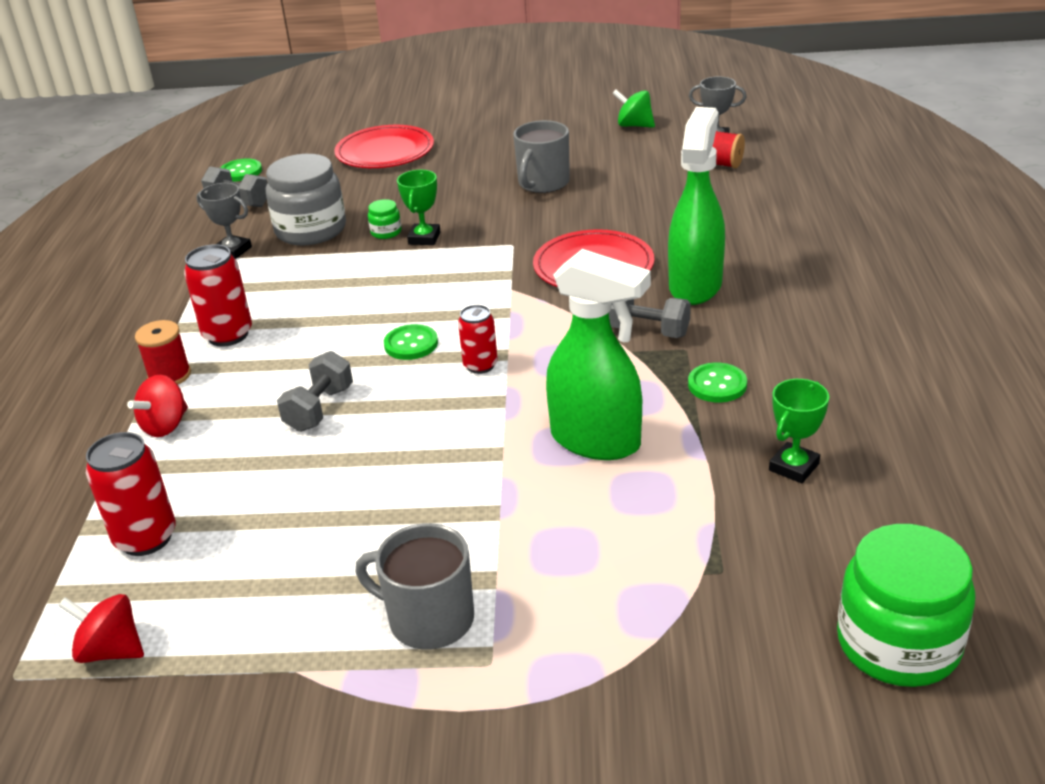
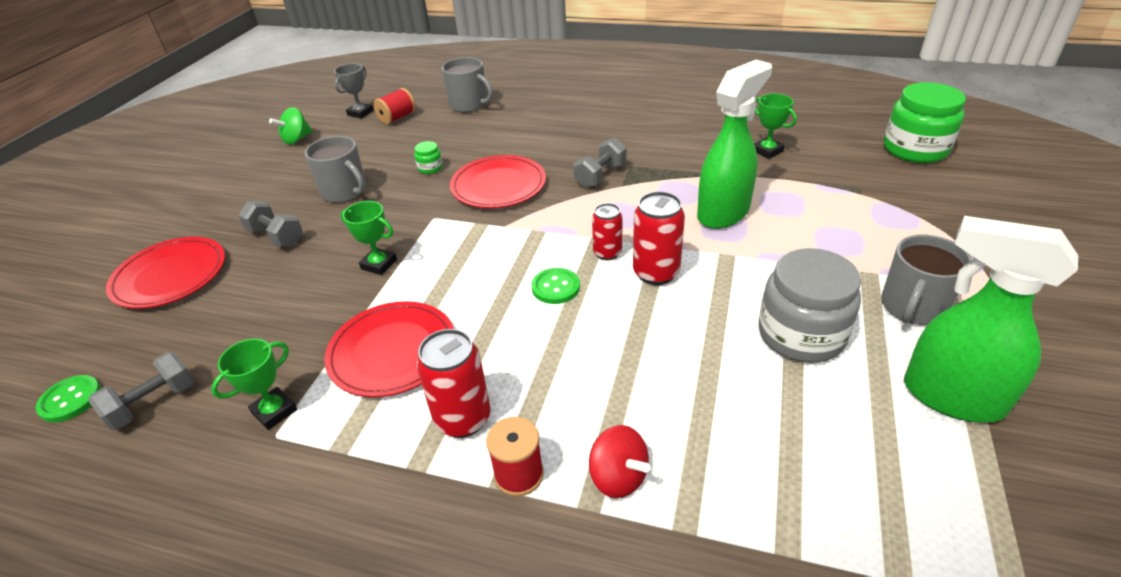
camera: 75 degrees left, 5 degrees up
red spinning top [58,594,144,663] -> none
red can [86,432,176,556] -> red can moved to [633,191,685,285]
grey trophy [196,183,252,259] -> green trophy [211,339,297,430]
grey jar [265,154,346,245] -> grey jar moved to [759,248,861,363]
grey dumbbell [277,351,353,432] -> grey dumbbell moved to [238,201,303,247]
green jar [368,199,402,239] -> green jar moved to [414,141,443,174]
green spray bottle [668,107,725,305] -> green spray bottle moved to [904,216,1078,422]
green button [688,362,747,403] -> none
none -> red plate [324,301,454,397]
none -> grey mug [442,57,493,112]

